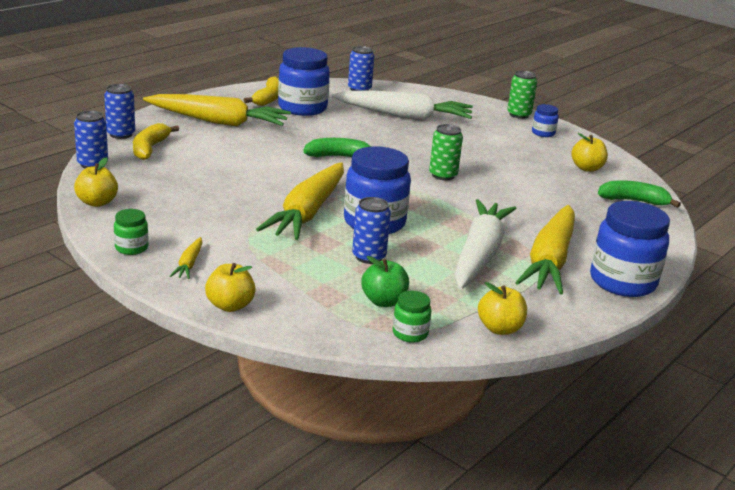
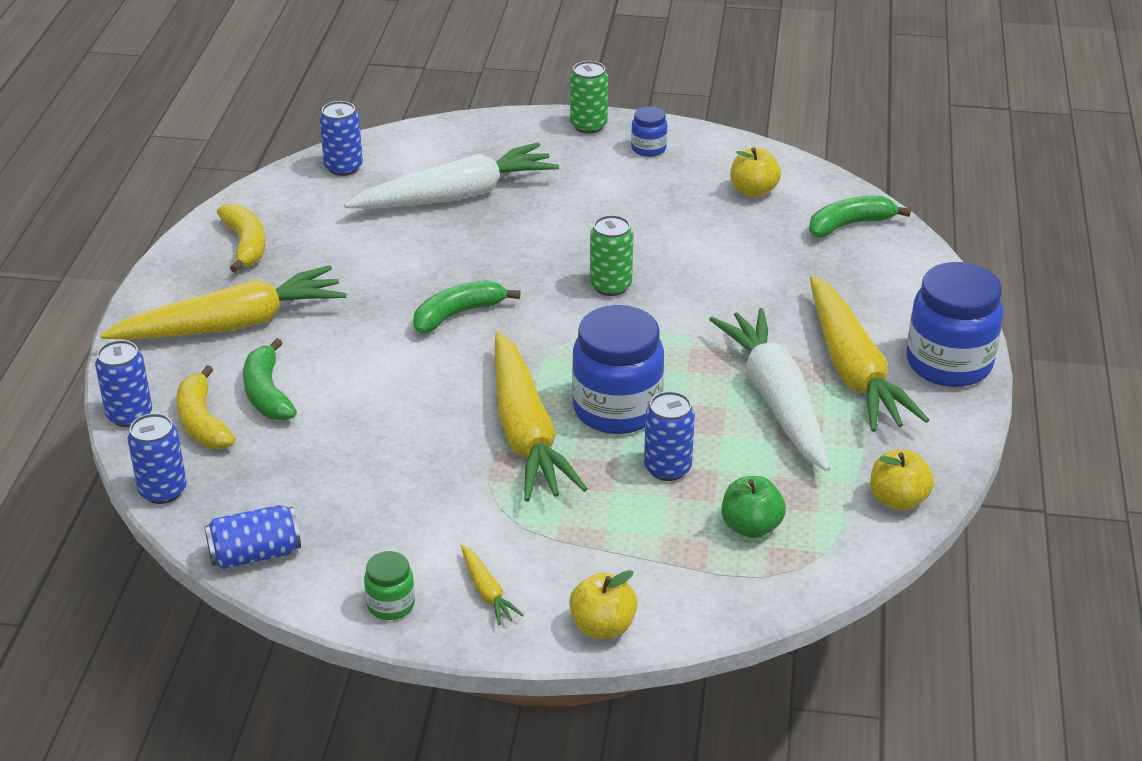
camera: 30 degrees left, 10 degrees up
yellow apple [74,157,118,207] -> blue can [204,505,301,569]
blue jar [278,47,330,116] -> none
green jar [393,291,432,343] -> none
none -> green banana [243,338,297,421]

